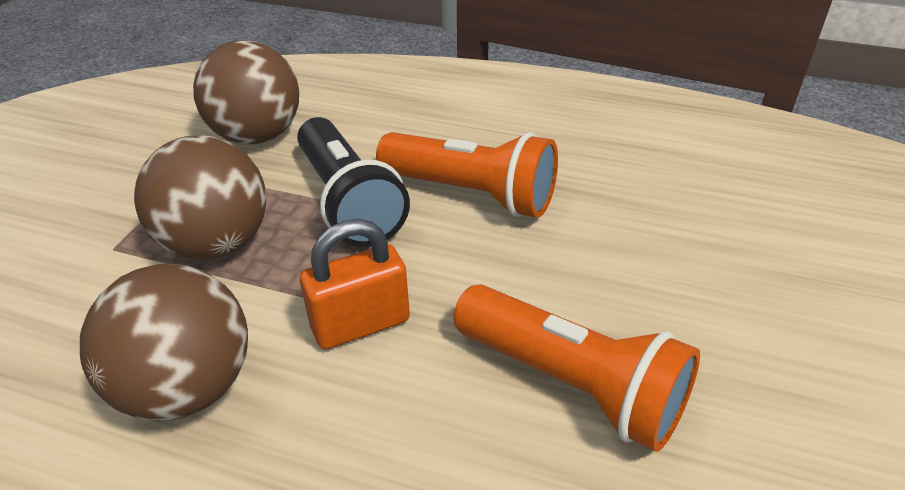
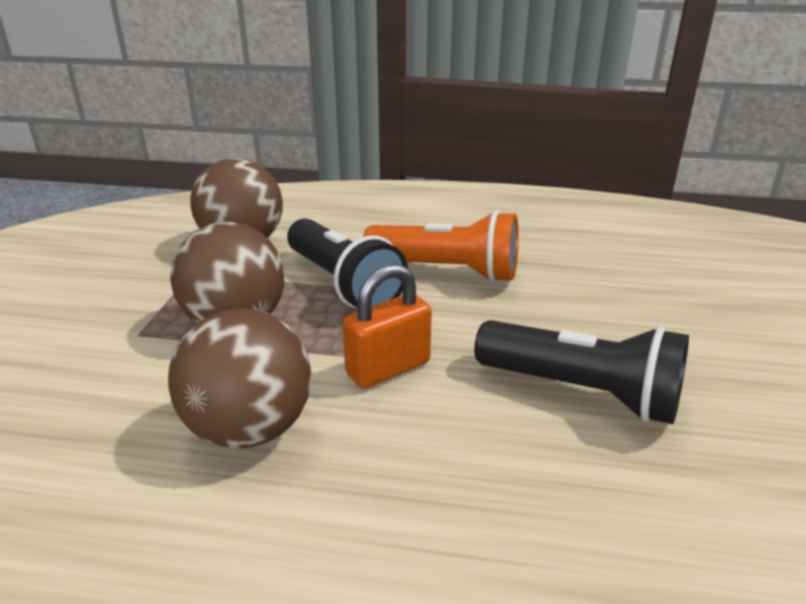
camera: 10 degrees left, 10 degrees down
orange flashlight [453,284,700,452] -> black flashlight [474,320,689,424]

